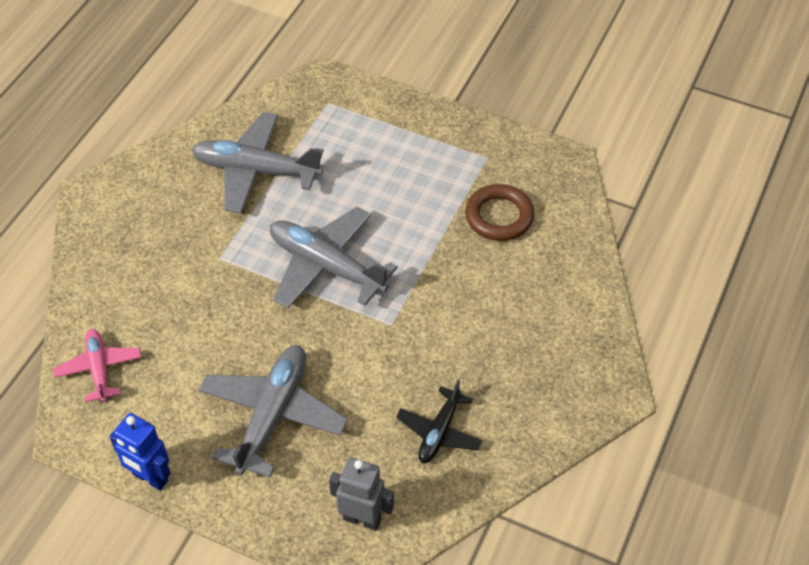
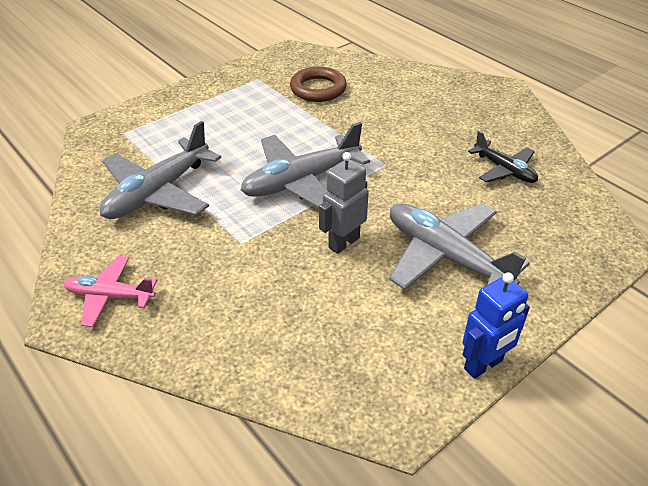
camera: 65 degrees left, 10 degrees down
pink plane [53,329,141,402] -> pink plane moved to [64,256,157,327]
grey robot [329,457,394,531] -> grey robot moved to [319,152,369,254]

